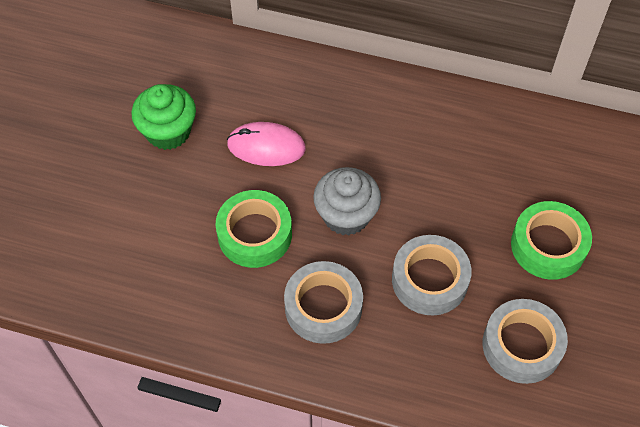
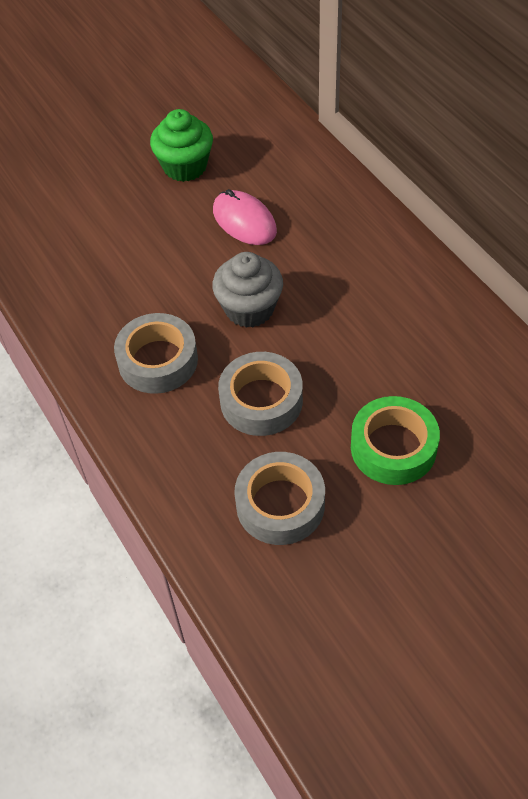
camera: 45 degrees right, 5 degrees down
green tape [215,190,292,268] -> none

